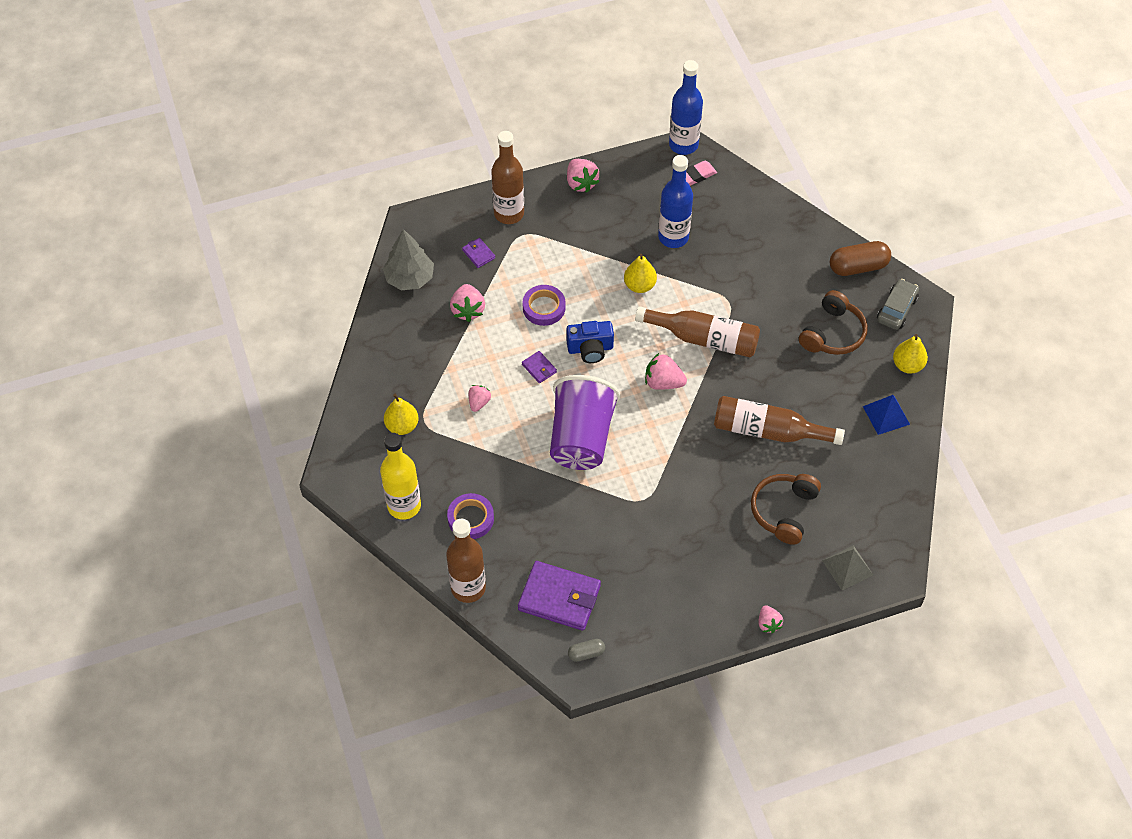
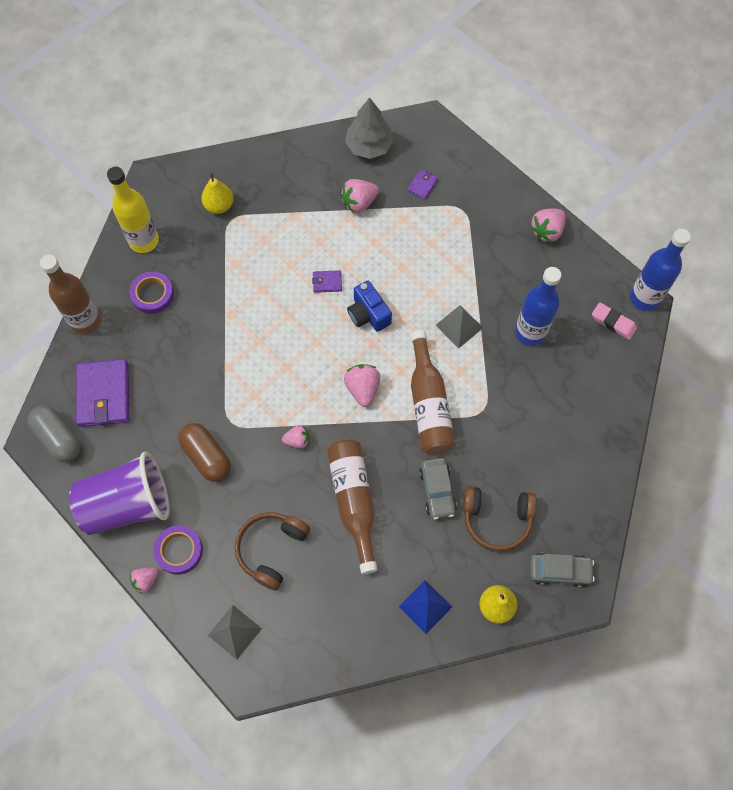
camera: 65 degrees right, 10 degrees up
pink strawberry [469,385,491,412] -> pink strawberry moved to [282,425,309,449]
brown bottle [491,131,524,224] -> none
purple tape [522,285,566,326] -> purple tape moved to [154,525,203,575]
purple wallet [522,351,557,383] -> purple wallet turned 60 degrees clockwise [312,270,342,293]
purple cup [550,375,620,470] -> purple cup moved to [69,451,170,535]
grey capsule [568,639,605,662] -> grey capsule [28,405,81,462], size x1.88
yellow pear [624,254,657,293] -> grey pyramid [436,305,483,348]
brown headphones [751,474,821,545] -> brown headphones turned 60 degrees counterclockwise [235,512,310,591]
brown capsule [830,241,891,276] -> brown capsule moved to [178,423,231,482]
none -> grey car [419,458,457,519]

